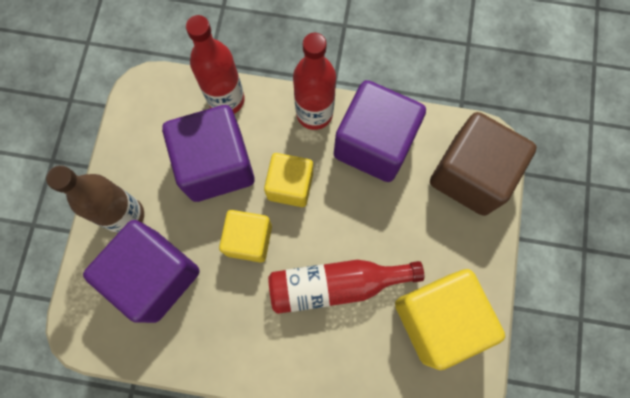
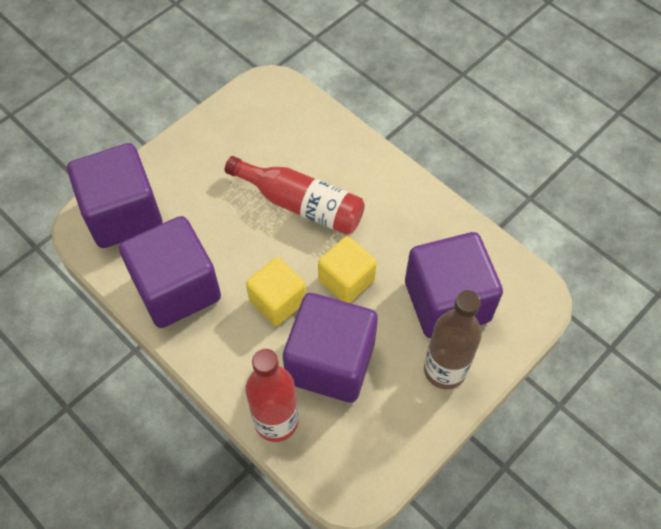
camera: 145 degrees left, 15 degrees down
red bottle [293,33,336,130] -> none
yellow cube [395,269,505,370] -> none
brown cube [430,112,537,216] -> purple cube [67,143,163,248]

